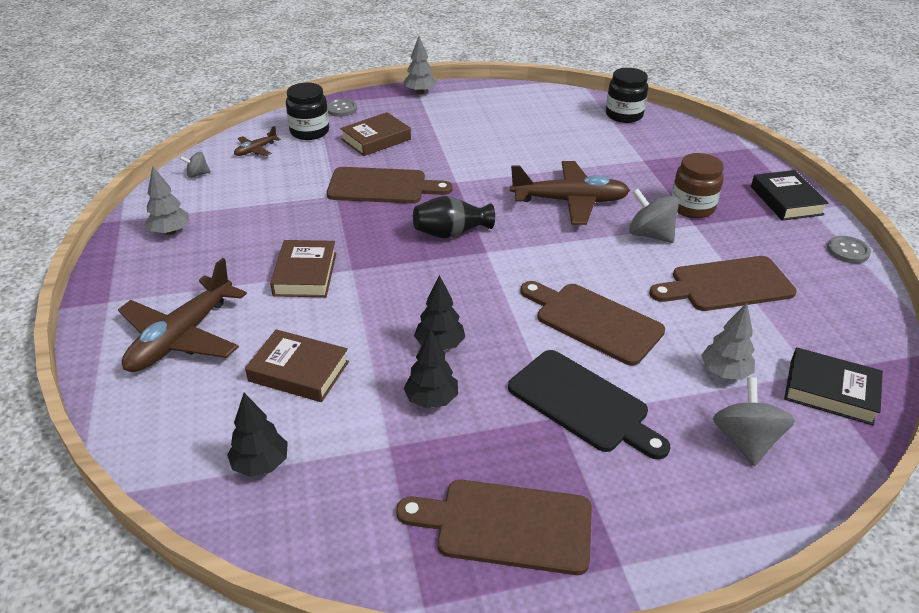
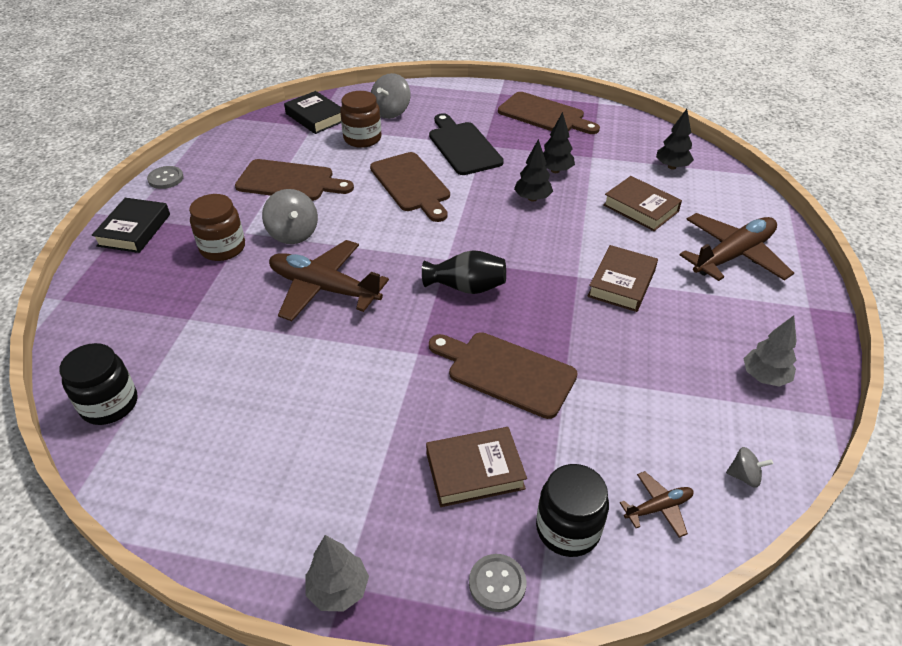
camera: 155 degrees left, 5 degrees up
grey tree [701,303,755,380] -> brown jar [340,91,381,148]

